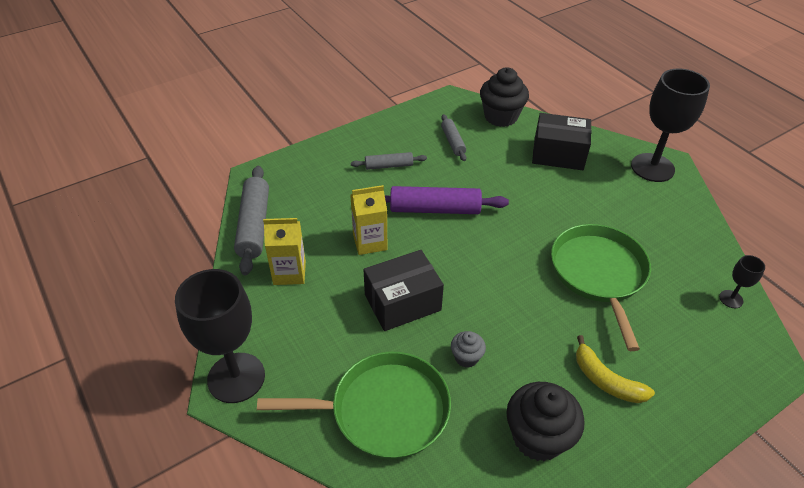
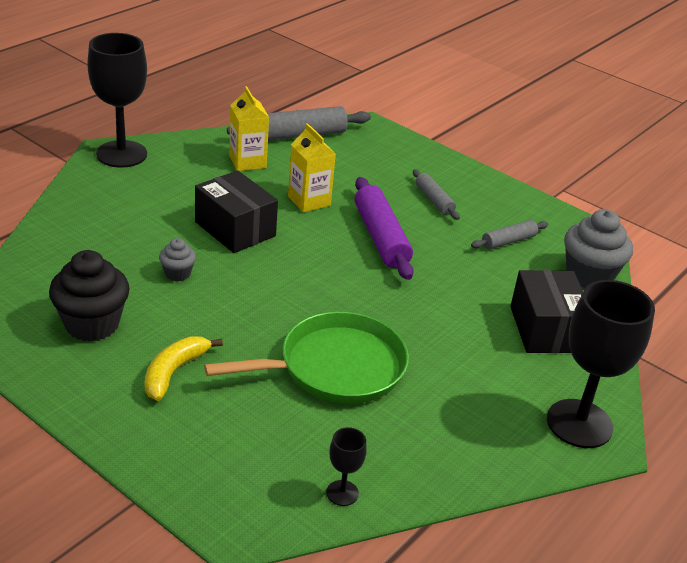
camera: 70 degrees right, 10 degrees down
green pan [257,352,451,459] -> none
black cupcake [480,67,529,127] -> grey cupcake [564,209,633,289]

